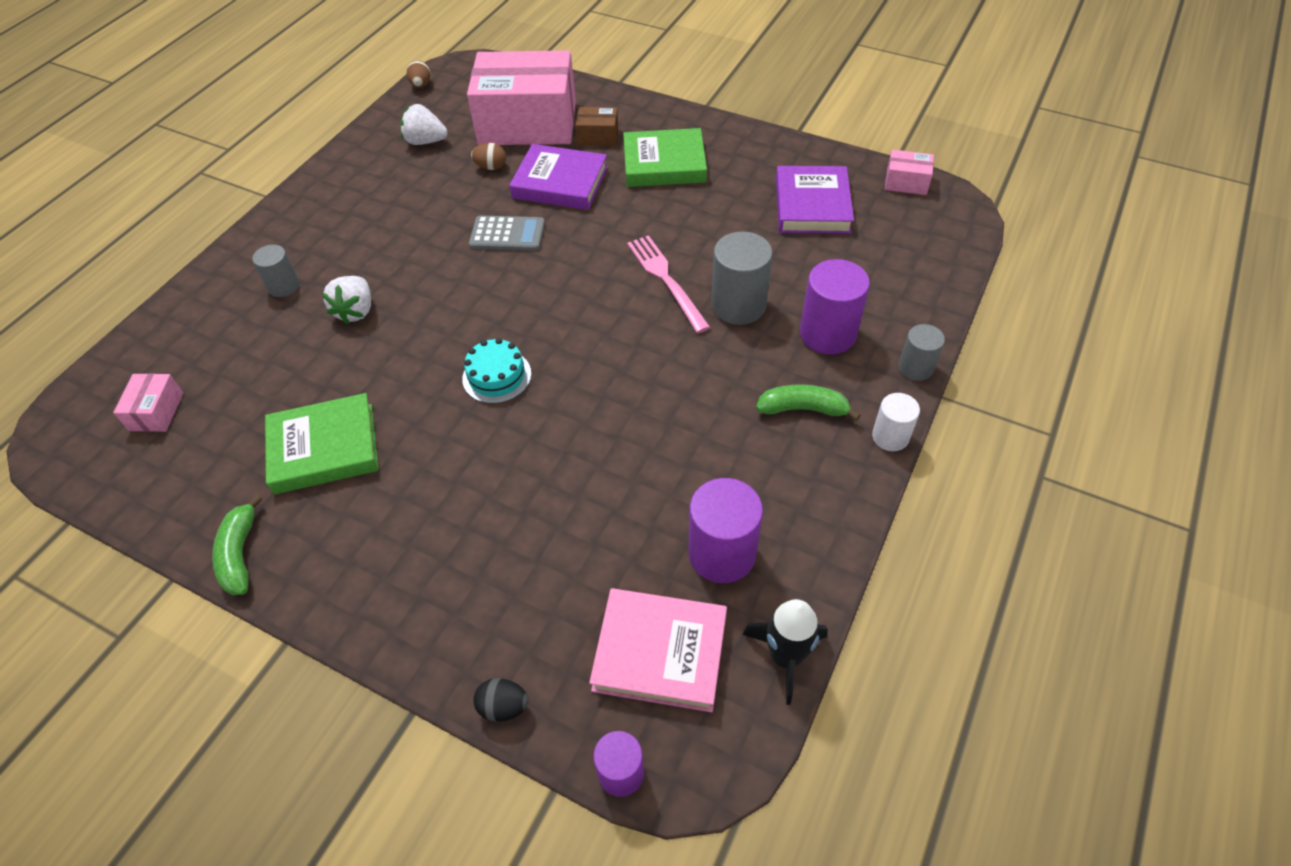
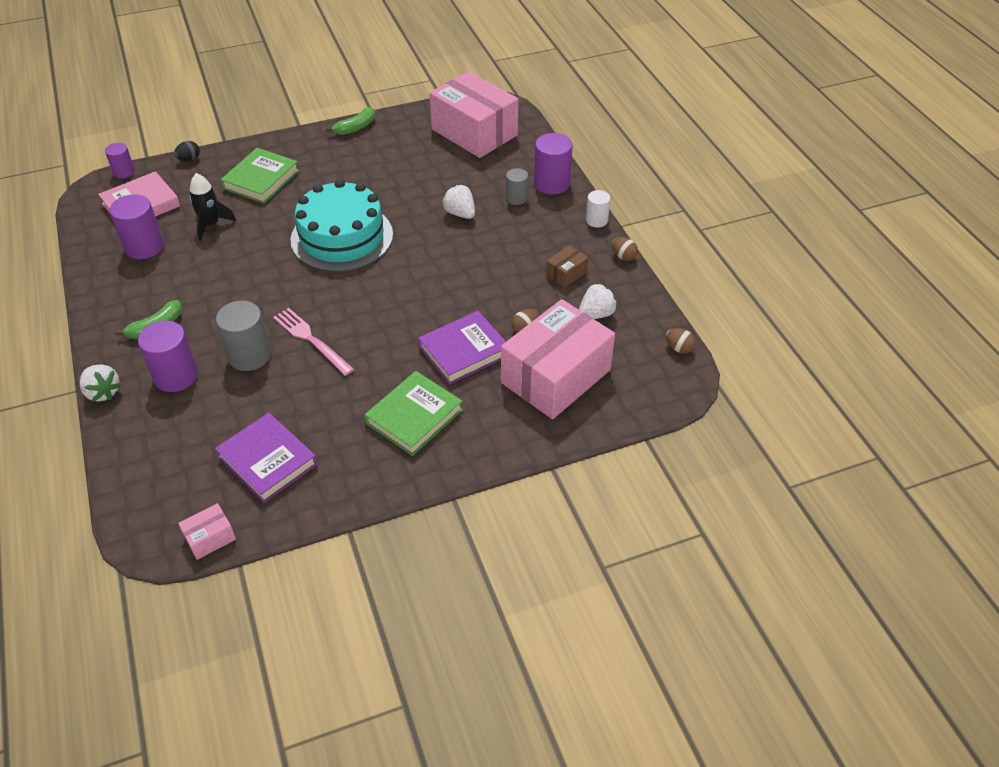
camera: 130 degrees right, 5 degrees down
pink box [113,373,183,432] -> pink box [429,71,519,158], size x2.44
green banana [212,495,262,595] -> green banana turned 105 degrees clockwise [326,107,375,135]
green book [265,393,379,494] -> green book moved to [221,148,299,204]
turquoise cake [462,338,531,404] -> turquoise cake [291,179,393,272], size x2.24
grey calculator [469,215,545,251] -> none
brown box [575,107,619,146] -> brown box moved to [546,245,588,288]
pink fork [627,235,710,333] -> pink fork turned 150 degrees counterclockwise [273,308,354,376]
black rocket [743,599,828,705] -> black rocket moved to [189,173,236,241]
white cylinder [872,393,920,451] -> white cylinder moved to [586,190,610,227]
grey cylinder [899,324,945,381] -> white strawberry [80,364,121,402]
none -> purple cylinder [534,133,573,194]
none -> brown egg [612,237,638,261]

